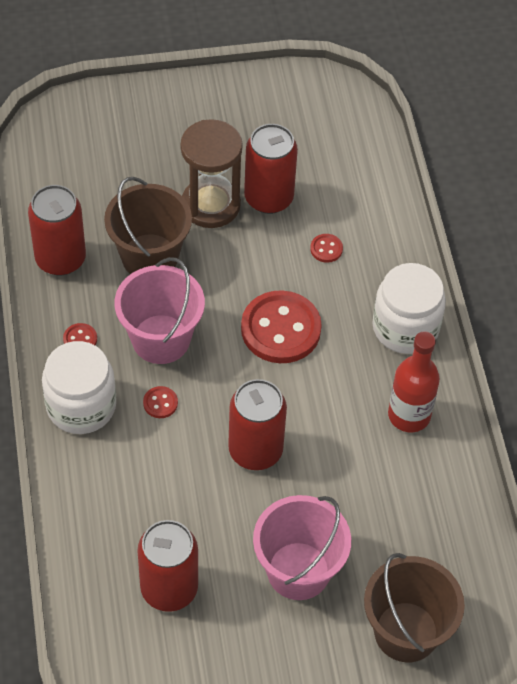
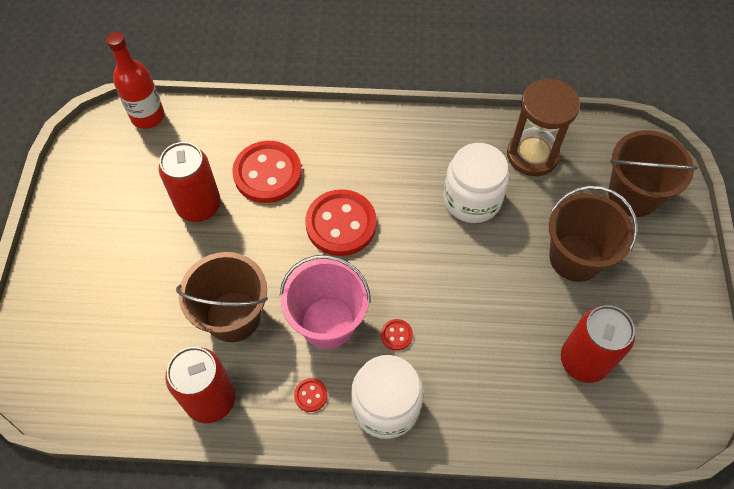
camera: 75 degrees left, 5 degrees up
brown hourglass [180,119,243,228] -> brown hourglass moved to [507,79,580,176]
red can [228,379,287,470] -> none
pink bucket [253,495,351,600] -> brown bucket [549,185,638,282]
red button [310,234,343,263] -> red button [232,141,302,203], size x2.38
white jar [372,263,446,354] -> white jar moved to [443,143,509,223]
red bottle [388,331,440,432] -> red bottle moved to [106,32,164,129]

